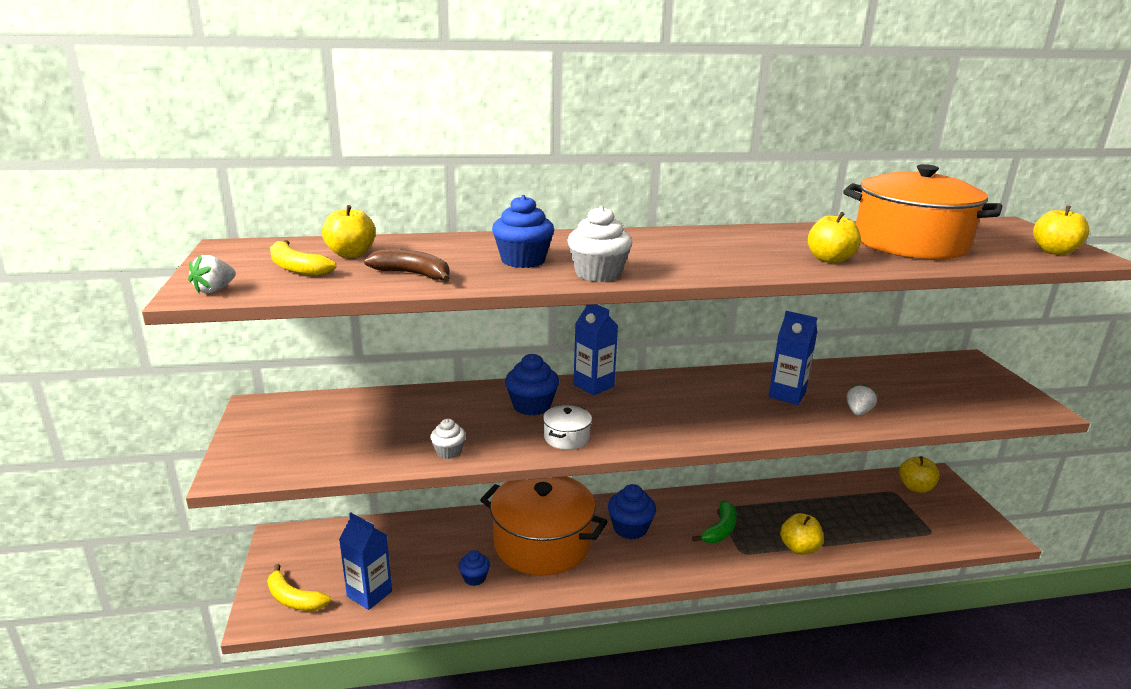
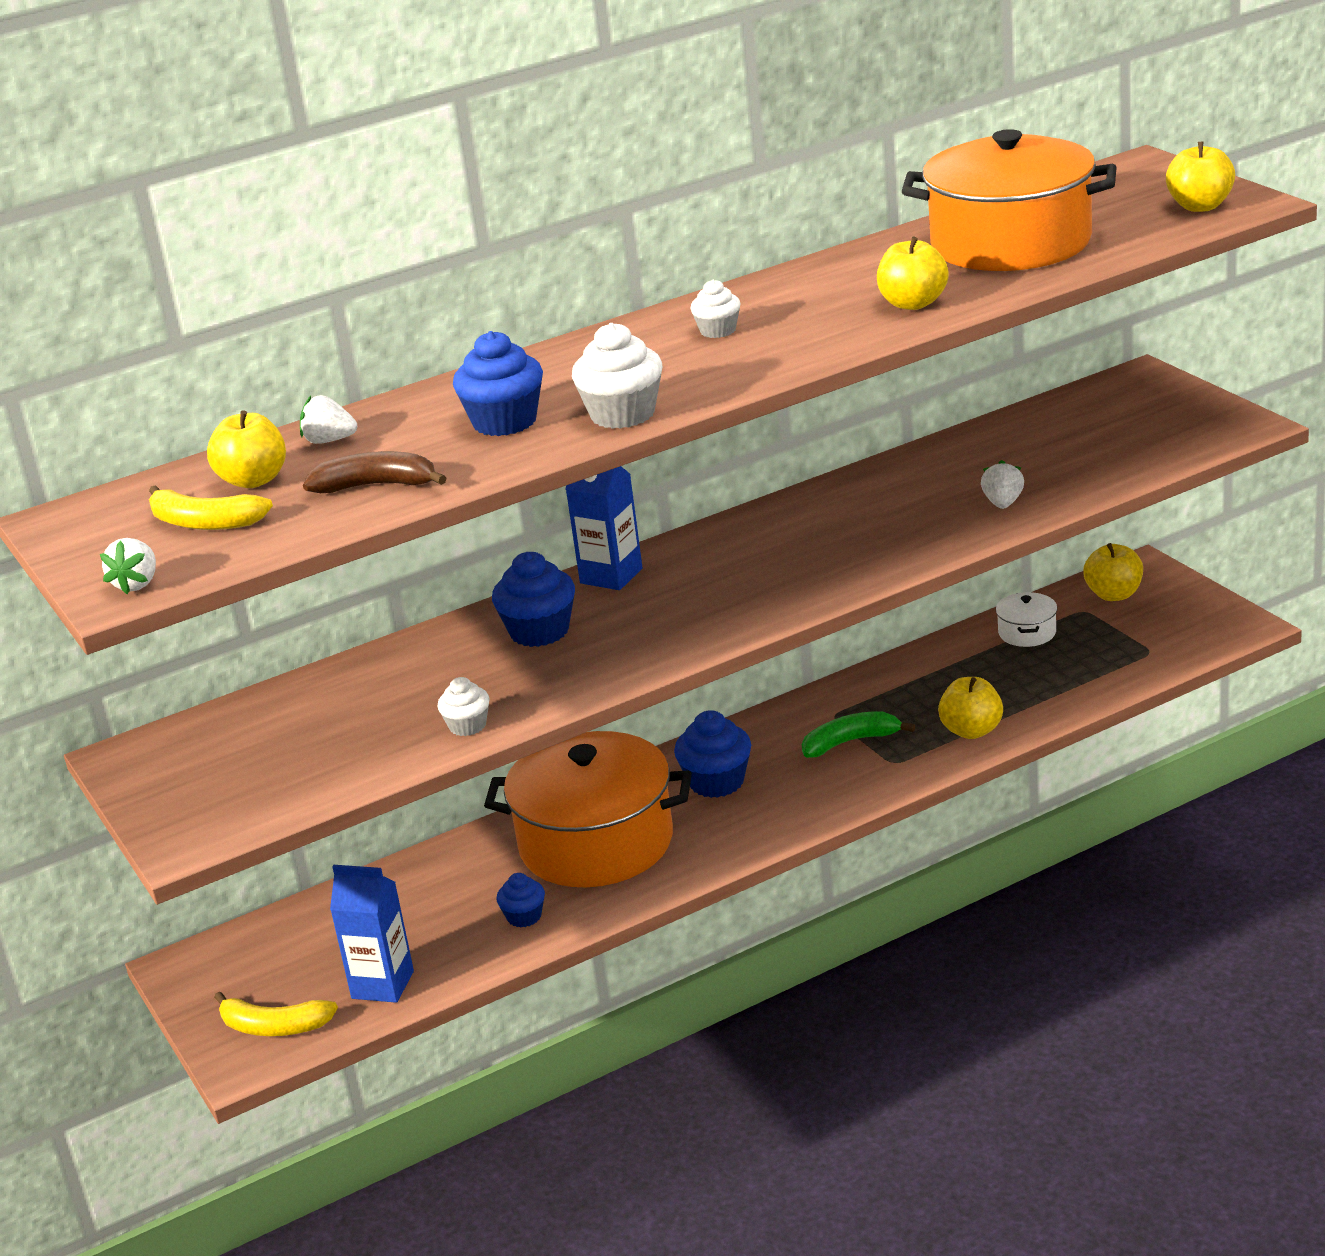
camera: 15 degrees left, 5 degrees up
white pot [543,405,592,450] -> white pot moved to [996,592,1057,647]
green banana [692,501,737,543] -> green banana turned 120 degrees counterclockwise [802,711,915,758]
blue carton [769,311,817,405] -> none
none -> white strawberry [300,395,357,444]
none -> white cupcake [690,280,741,338]

